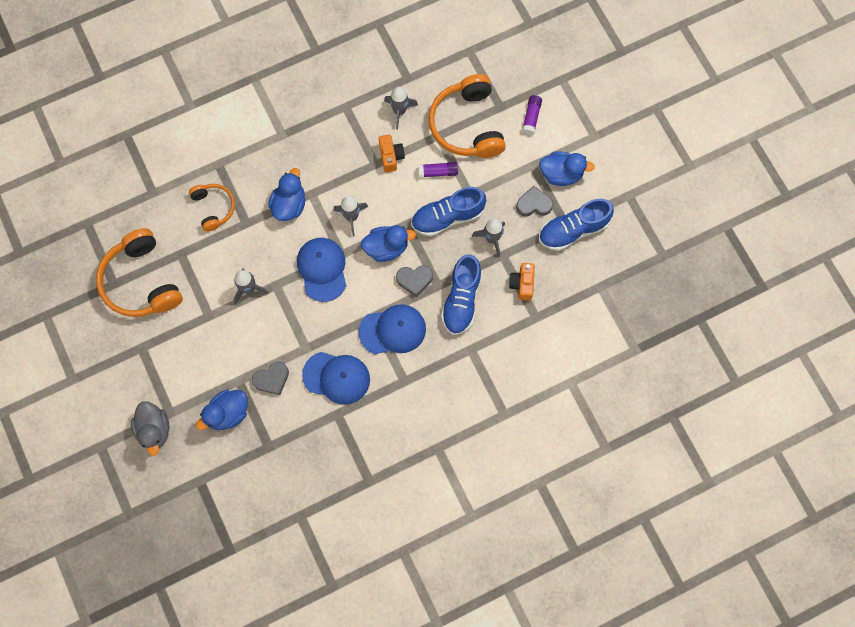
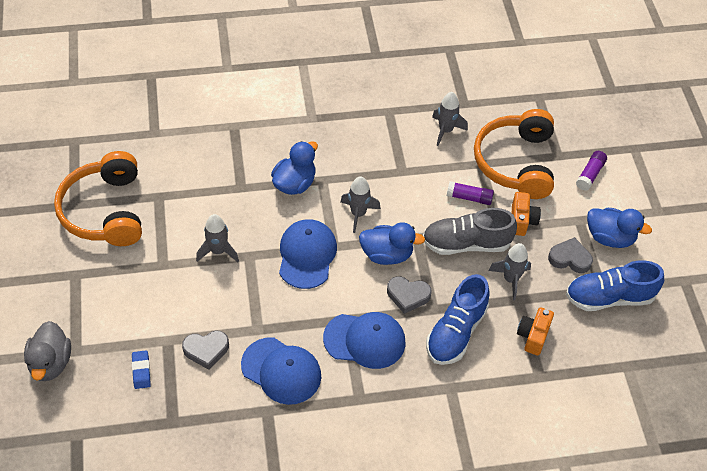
camera: 15 degrees right, 20 degrees down
orange headphones [189,184,235,232] -> none
blue duck [196,390,248,430] -> blue eraser [132,350,151,389]
orange camera [379,135,405,172] -> orange camera moved to [512,192,541,236]
blue shoe [411,187,486,237] -> grey shoe [423,208,517,255]

